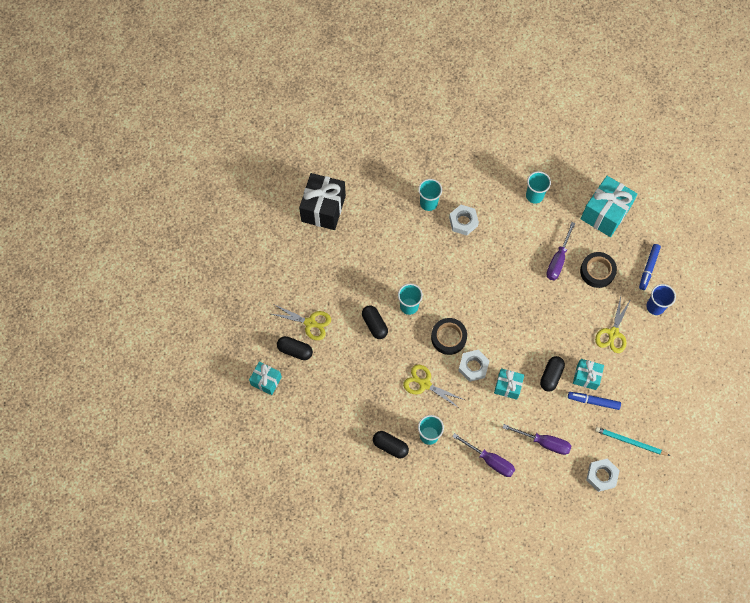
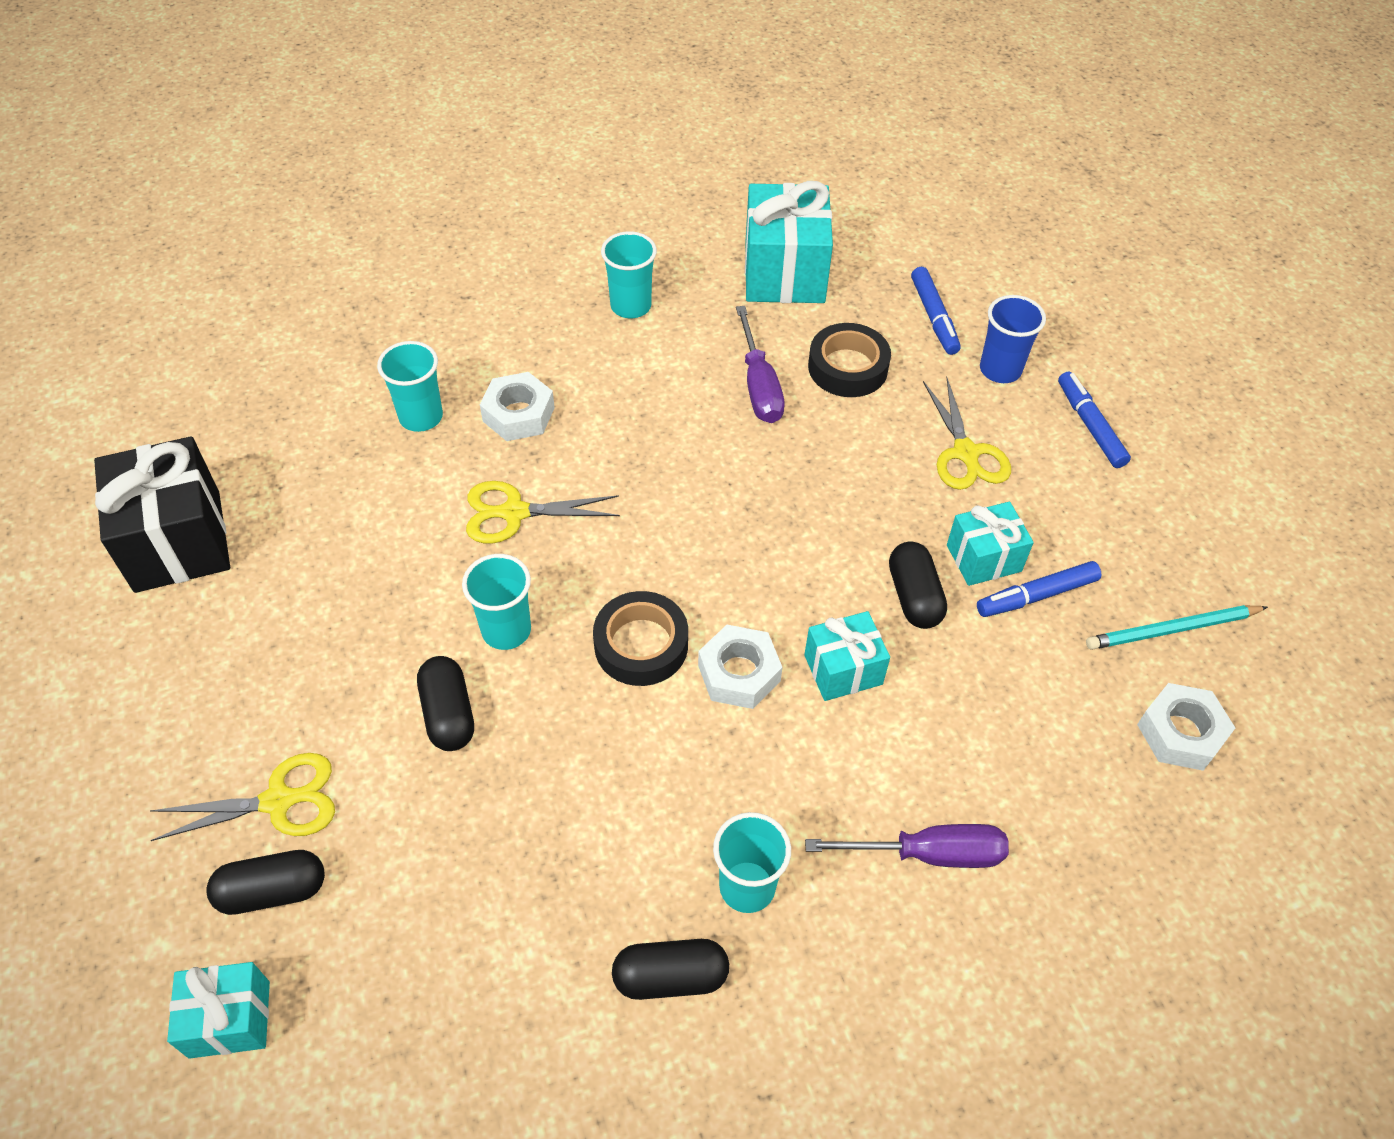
camera: 35 degrees left, 15 degrees down
black capsule [362,305,388,339] -> black capsule turned 45 degrees clockwise [417,656,474,751]
yellow scissors [403,364,464,409] -> yellow scissors moved to [466,481,620,544]
purple screwdriver [503,424,571,455] -> none
none -> blue marker [1058,372,1131,468]

